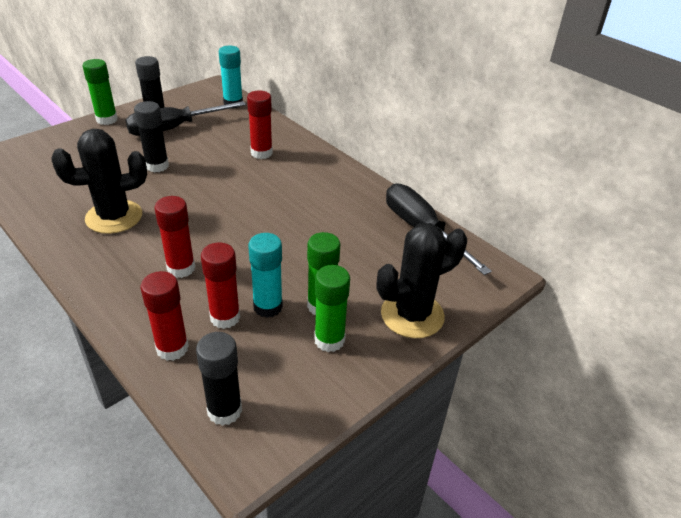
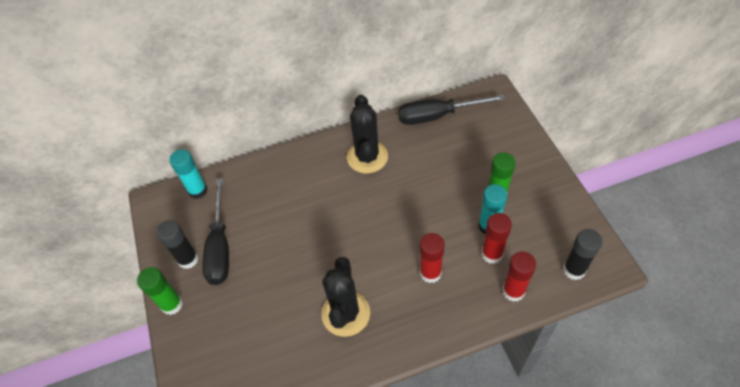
camera: 60 degrees left, 15 degrees up
black glue stick [134,101,169,173] -> none
red glue stick [247,91,273,159] -> none
green glue stick [314,265,350,352] -> none
black cactus [377,223,467,338] -> black cactus moved to [347,95,388,173]

